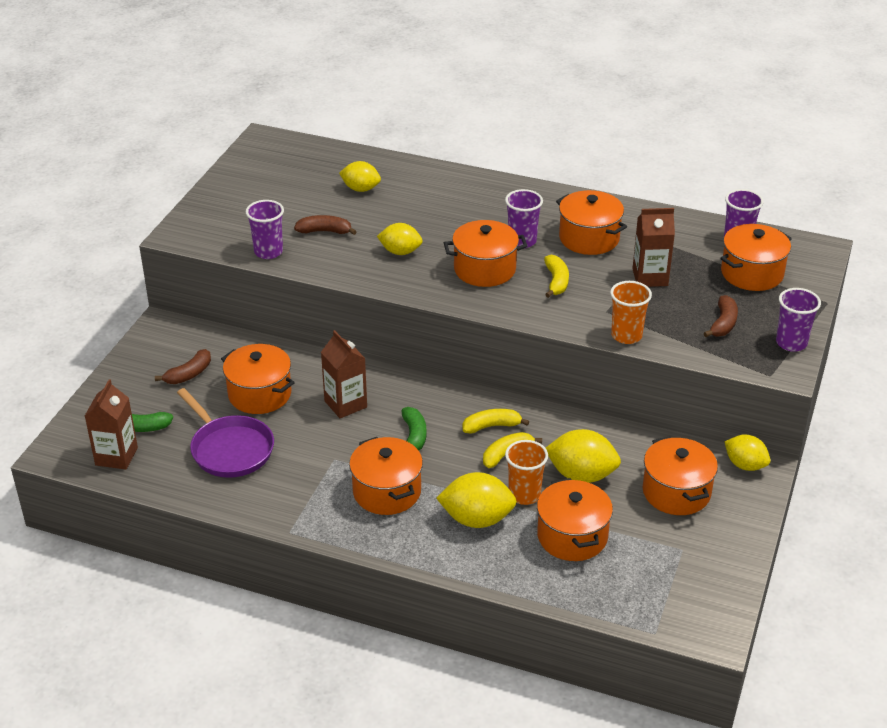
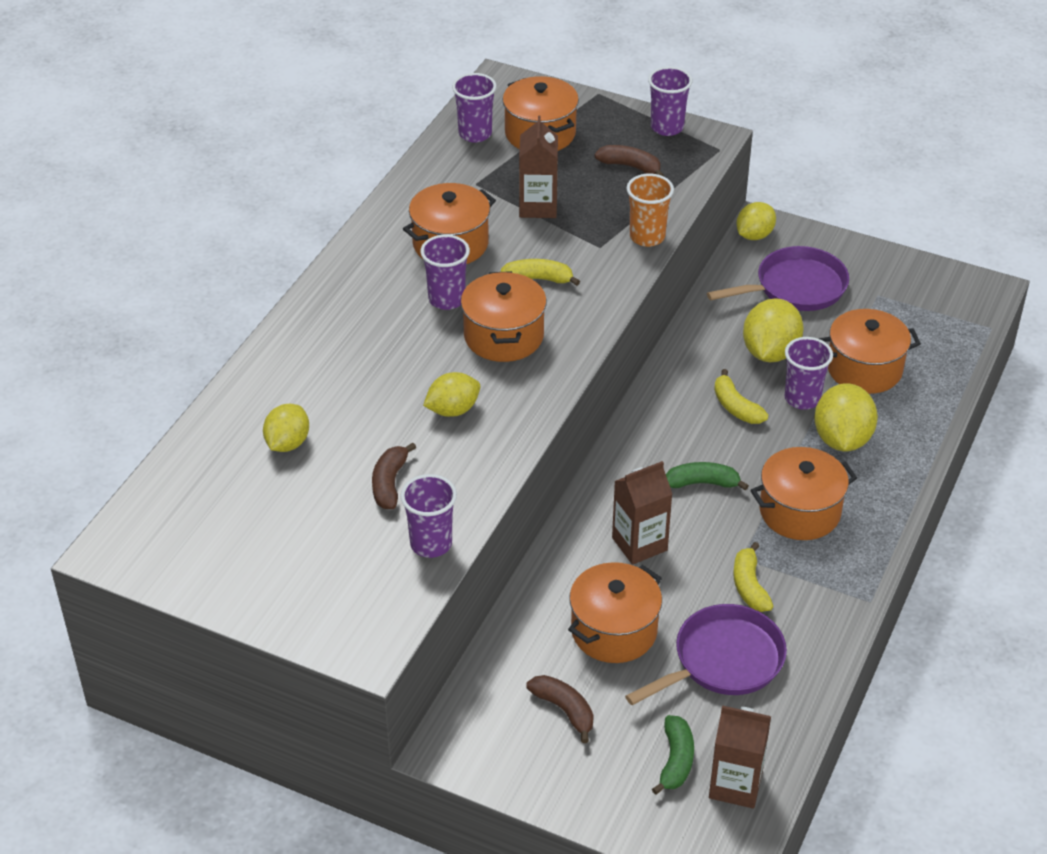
camera: 85 degrees left, 5 degrees up
yellow lemon [377,223,423,255] -> yellow lemon turned 45 degrees clockwise [423,372,481,417]
yellow banana [462,409,529,434] -> yellow banana moved to [733,542,774,612]
orange cup [505,440,548,505] -> purple cup [785,337,833,410]
orange pot [643,436,718,515] -> purple pan [707,246,849,311]

